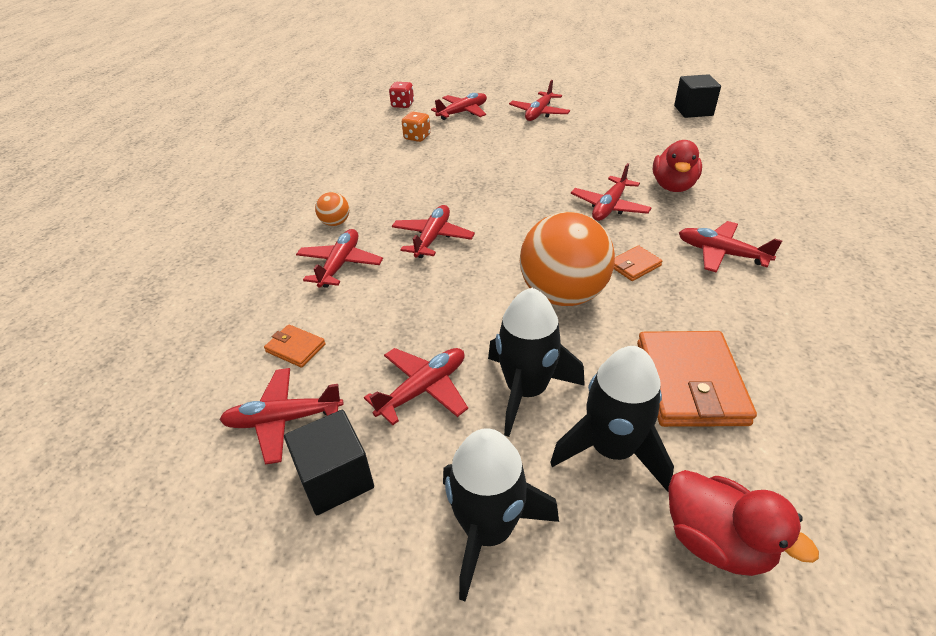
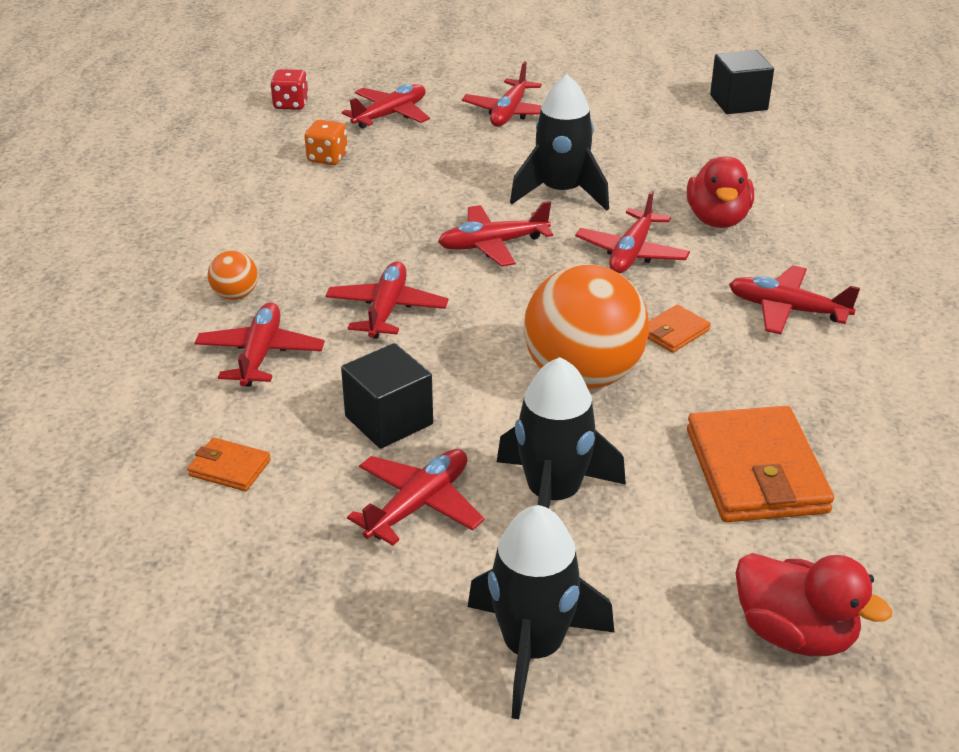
camera: 10 degrees left, 5 degrees down
red plane [220,368,343,465] -> red plane moved to [438,201,553,267]
black cube [284,410,374,515] -> black cube moved to [341,343,433,449]
black rocket [550,346,674,492] -> black rocket moved to [510,74,609,211]

